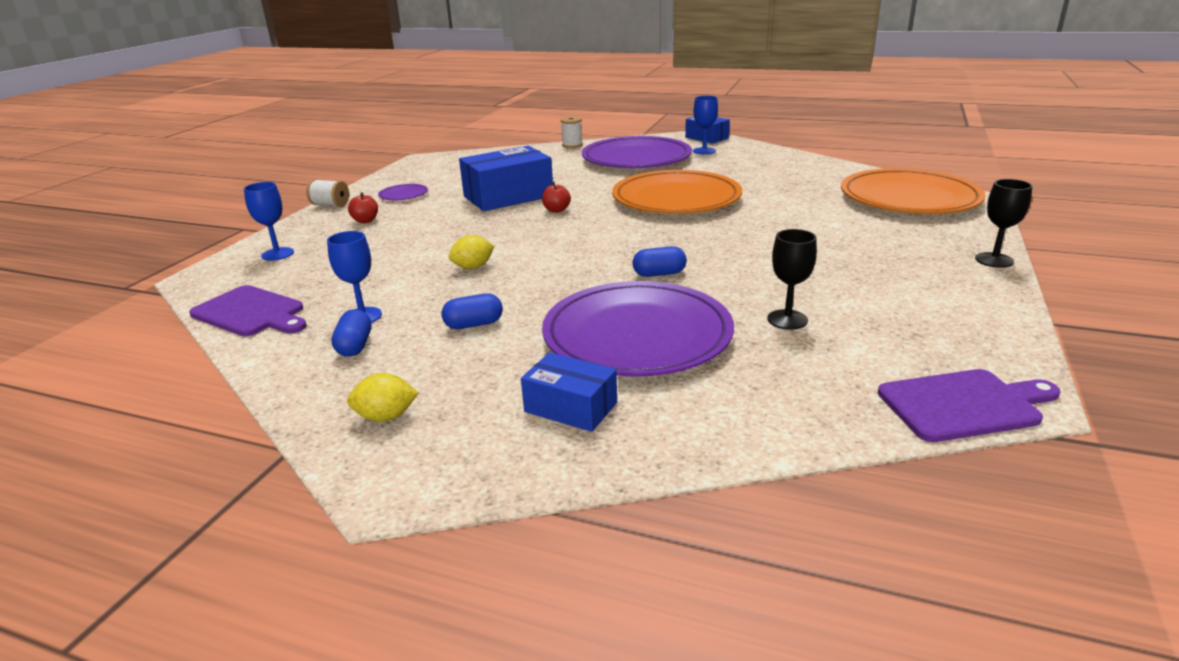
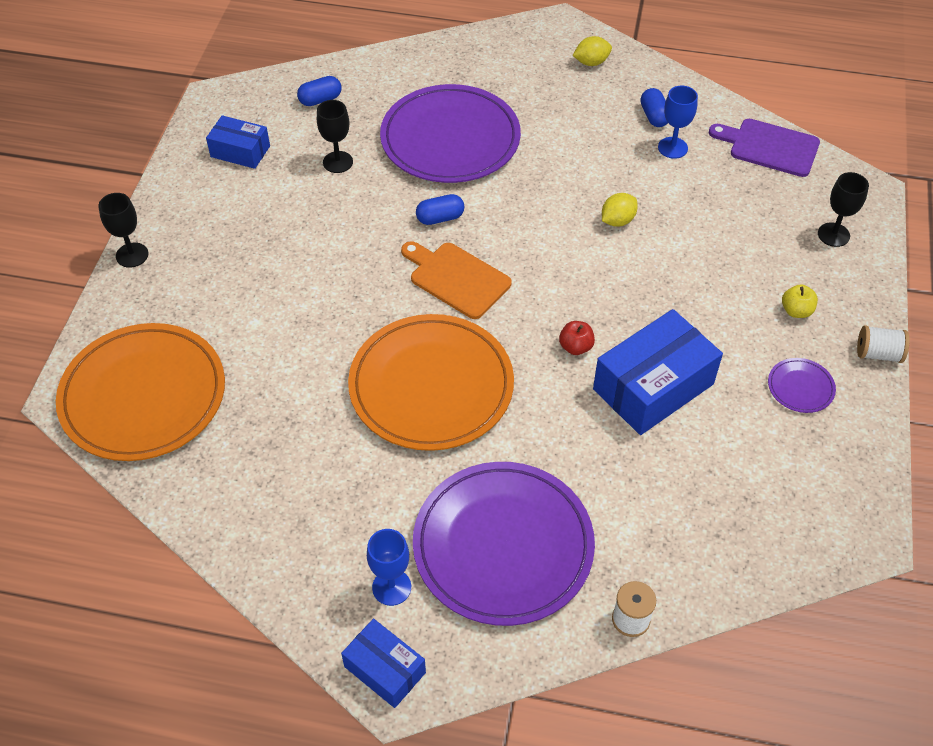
camera: 170 degrees right, 25 degrees up
blue goblet [244,182,294,261] -> black goblet [818,172,869,247]
red apple [348,192,378,223] -> yellow apple [782,284,818,318]
blue capsule [442,293,503,329] -> blue capsule moved to [297,76,342,106]
blue box [521,352,617,432] -> blue box moved to [206,115,270,169]
purple cutting board [878,369,1060,442] -> none
none -> orange cutting board [401,241,512,319]

